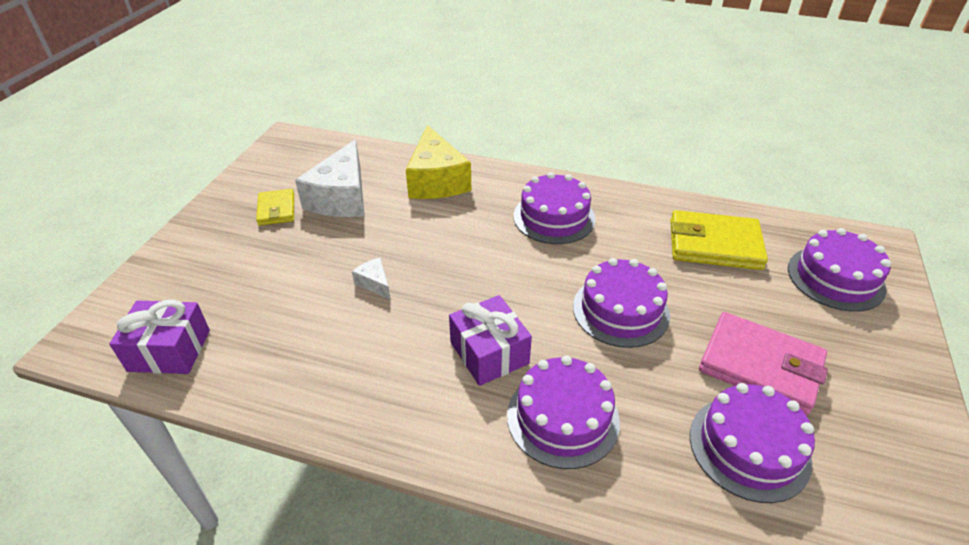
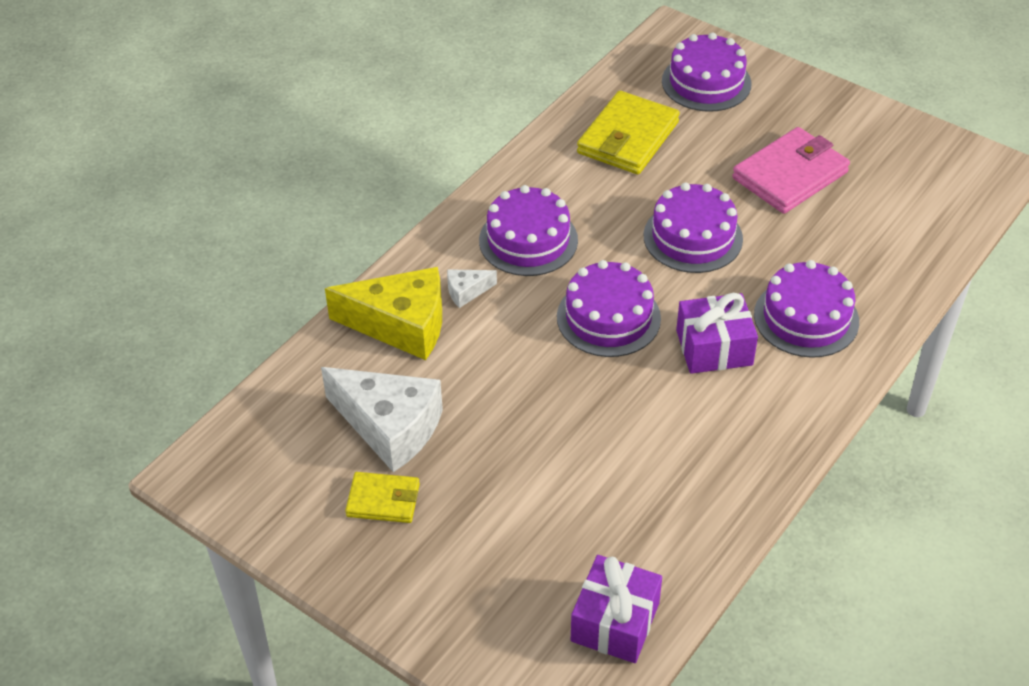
camera: 70 degrees left, 5 degrees up
white cheese [352,258,390,299] -> white cheese moved to [447,269,497,308]
purple cake [690,383,815,503] -> purple cake moved to [557,260,661,357]

